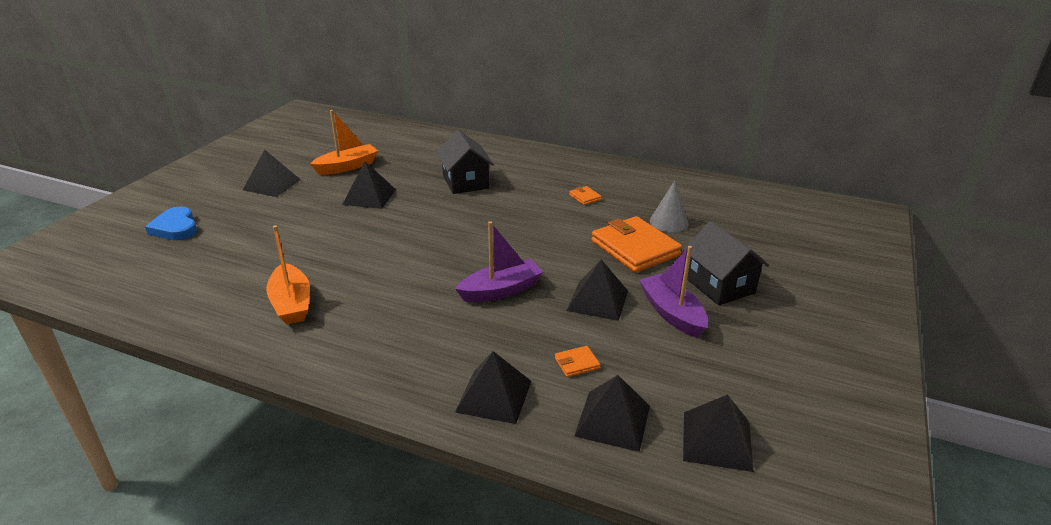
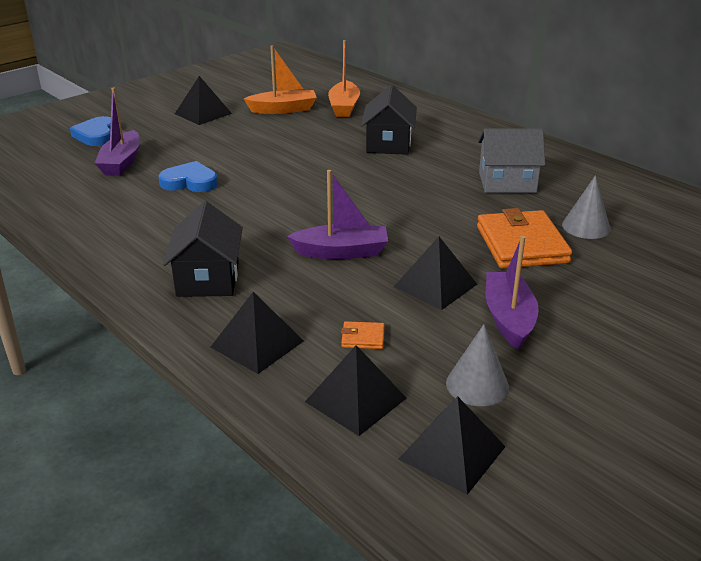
camera: 25 degrees right, 0 degrees up
orange boat [266,225,310,324] -> orange boat moved to [328,40,360,117]
black pyramid [342,161,396,209] -> none
orange wallet [569,186,602,205] -> grey house [478,129,545,193]
black house [683,221,769,305] -> black house moved to [163,201,243,297]
none -> purple boat [95,87,140,176]
none -> blue heart [158,161,218,192]
none -> grey cone [446,324,509,406]

